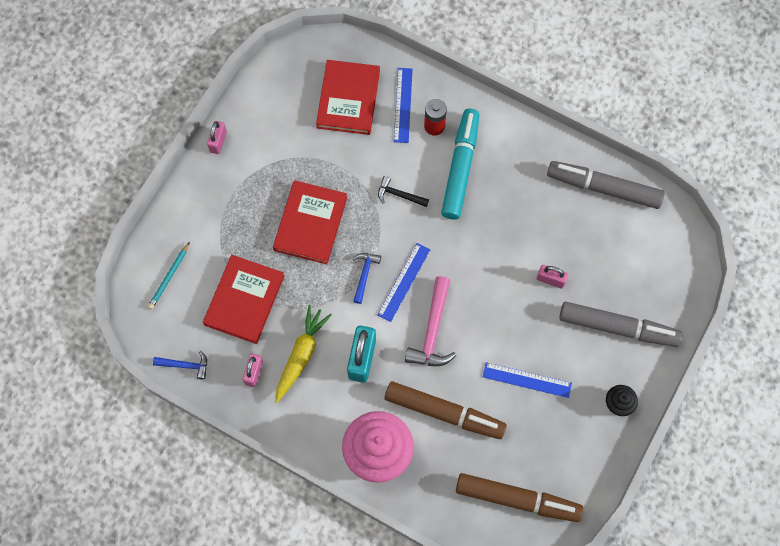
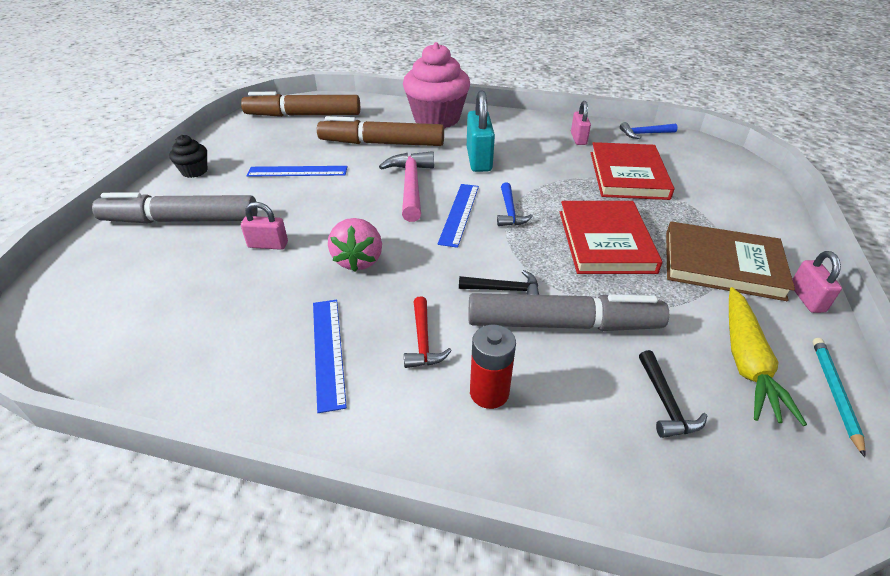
camera: 165 degrees right, 30 degrees down
turquoise pencil [148,242,190,309] -> turquoise pencil moved to [812,338,866,457]
yellow carrot [275,305,332,403] -> yellow carrot moved to [729,287,807,426]
red book [316,60,380,135] -> black hammer [639,350,707,438]
blue ruler [394,68,413,143] -> blue ruler moved to [313,300,347,413]
turquoise marker [441,109,479,220] -> red hammer [404,297,452,368]
grey marker [547,161,665,209] -> grey marker moved to [468,293,669,331]
none -> pink strawberry [328,218,382,272]
none -> brown book [666,221,795,301]

